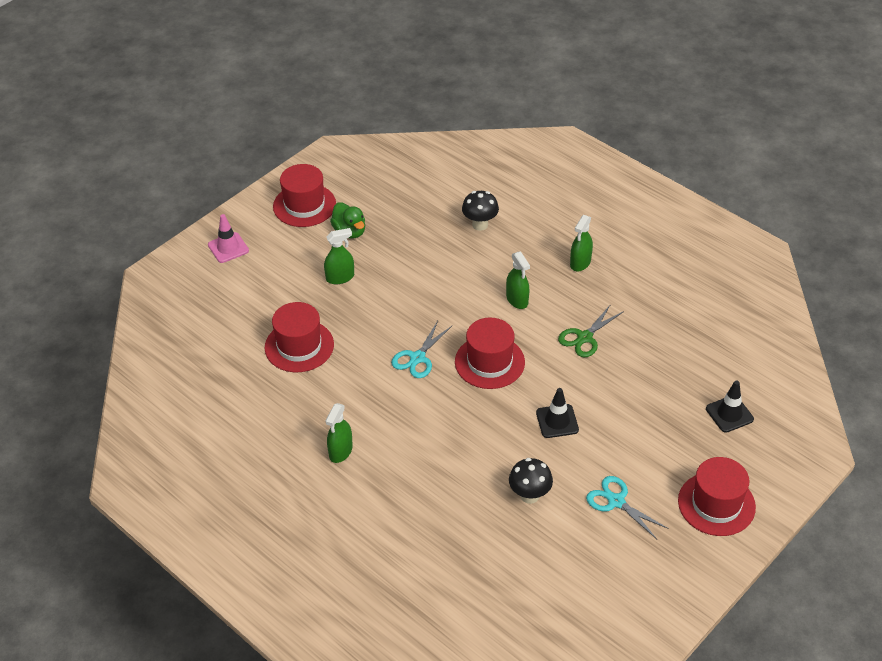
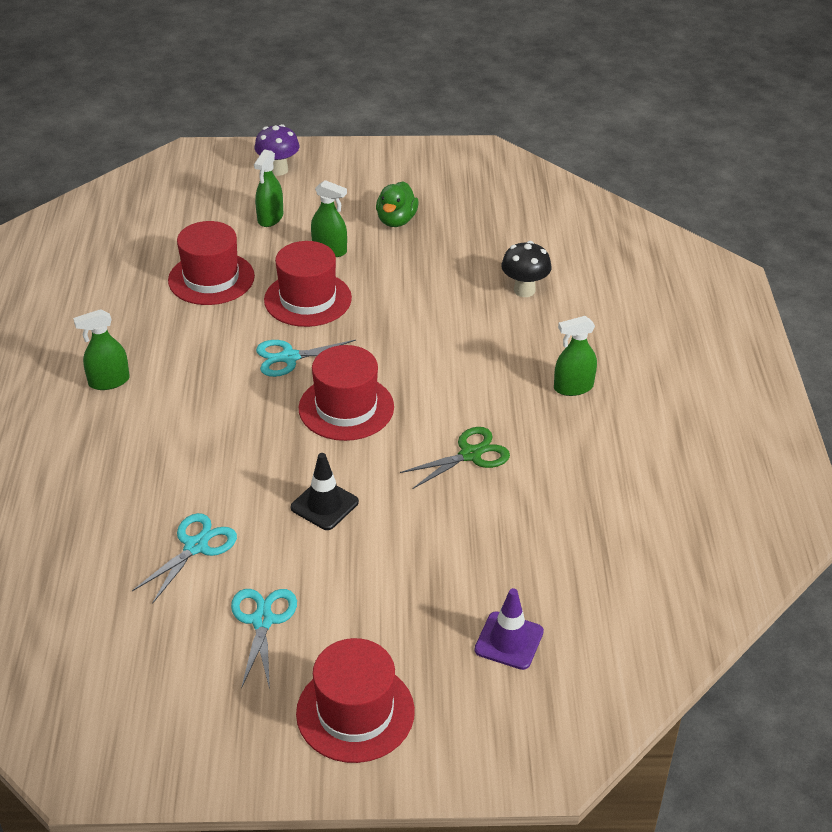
camera: 45 degrees right, 5 degrees down
pink traffic cone [208,214,249,263] -> purple mushroom [255,124,299,176]
red hat [273,164,336,227] -> red hat moved to [264,241,352,327]
green spray bottle [506,251,530,309] -> green spray bottle moved to [254,149,283,227]
black mushroom [509,458,553,504] -> turquoise scissors [132,513,237,604]
green scissors [558,304,624,357] -> green scissors turned 150 degrees clockwise [400,427,510,489]
black traffic cone [706,380,754,433] -> purple traffic cone [474,588,544,670]

